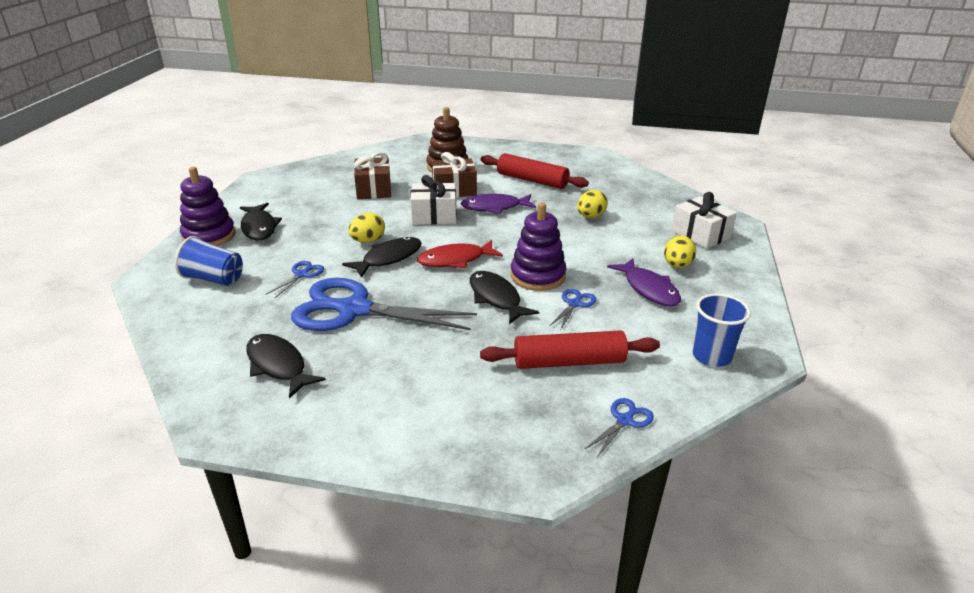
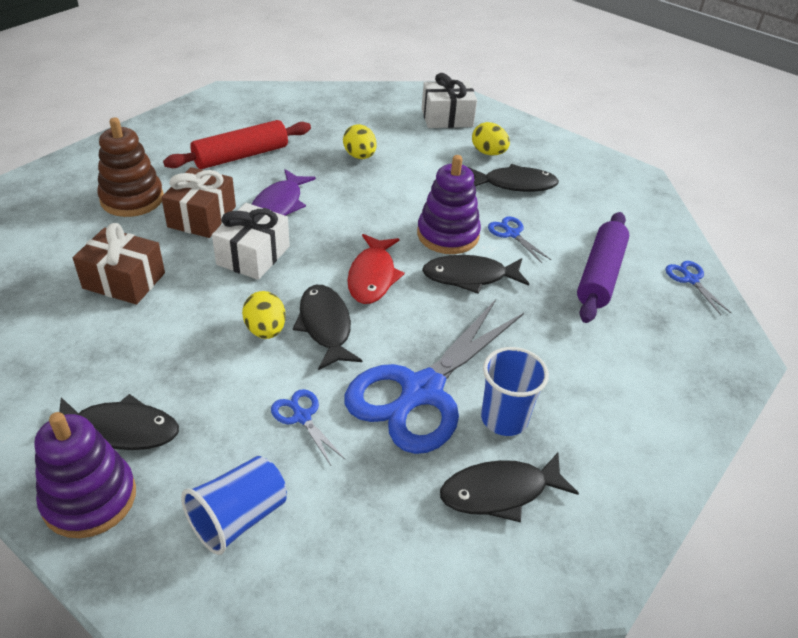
camera: 65 degrees left, 10 degrees up
red rolling pin [480,330,660,369] -> purple rolling pin [577,212,629,323]
purple fish [607,258,681,306] -> black fish [468,164,559,192]
blue cup [692,293,751,367] -> blue cup moved to [481,347,549,436]

